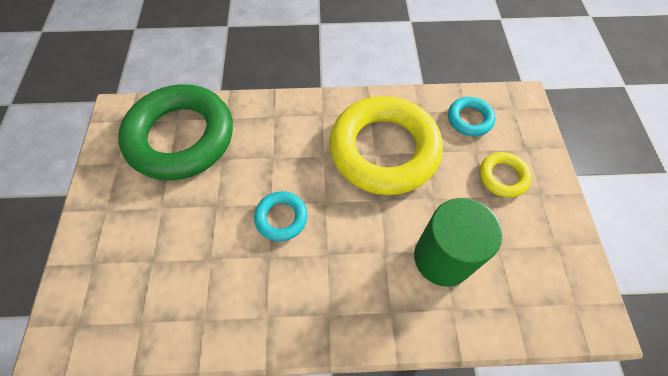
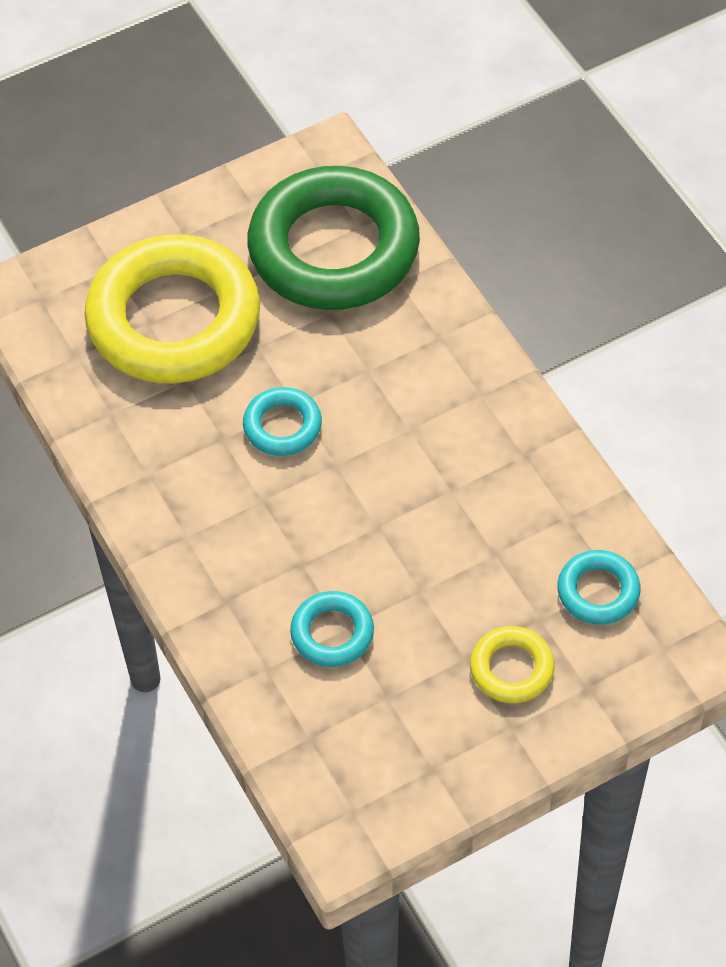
camera: 65 degrees right, 5 degrees down
yellow ring [329,96,443,195] -> yellow ring moved to [84,234,260,383]
green cylinder [414,198,502,287] -> turquoise ring [290,591,374,667]

